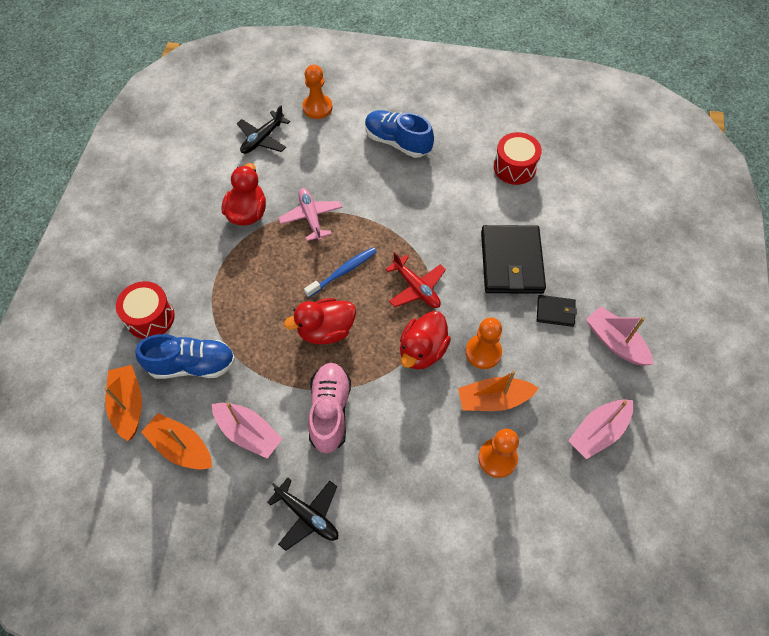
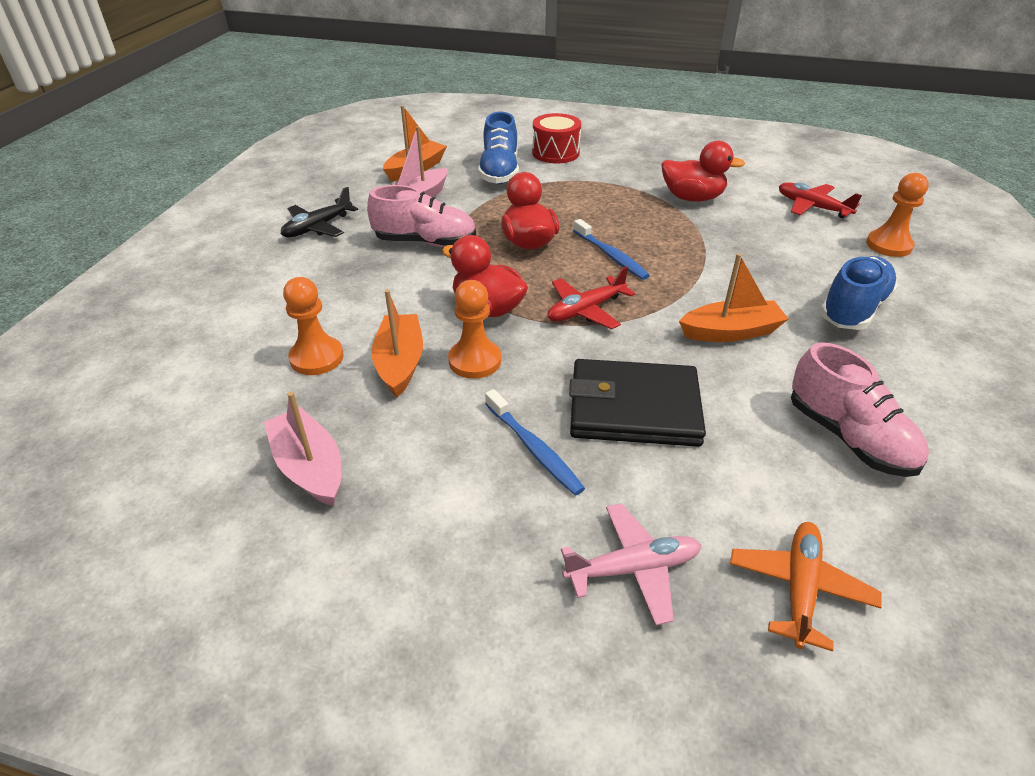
camera: 95 degrees right, 20 degrees down
orange boat [104,365,142,441] -> orange boat moved to [679,253,788,342]
black plane [237,105,290,154] -> red plane [779,182,862,218]
pink plane [278,188,342,241] -> pink plane moved to [561,503,701,625]
red drum [494,132,542,185] -> pink shoe [791,342,929,477]
black wallet [537,295,577,327] -> blue toothbrush [485,389,585,496]
pink boat [586,306,653,366] -> none
none -> orange plane [730,522,882,651]

